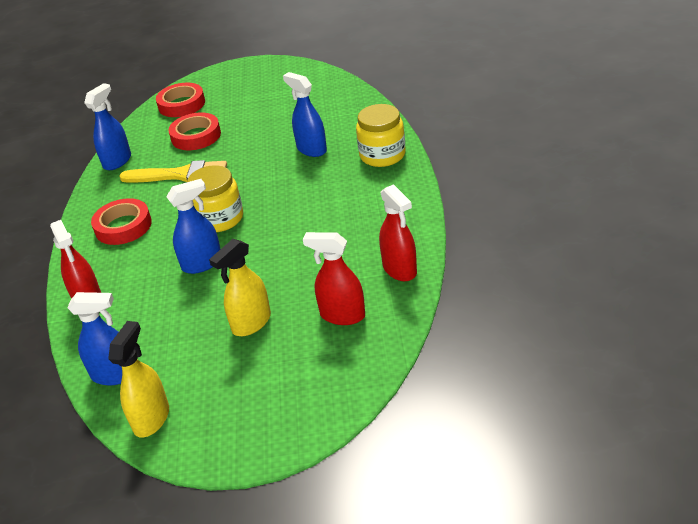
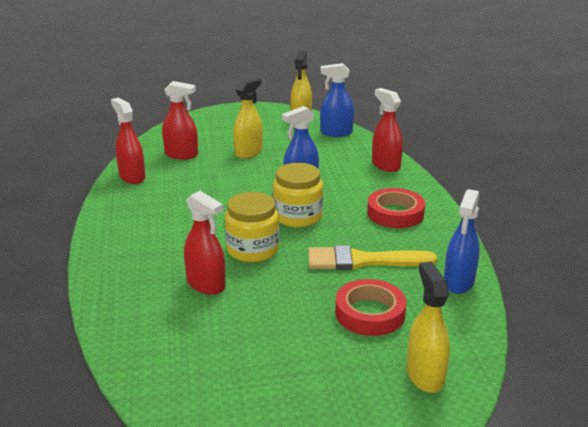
camera: 170 degrees right, 10 degrees down
red tape [156,83,205,117] -> yellow spray bottle [407,262,450,393]
blue spray bottle [283,72,327,157] -> red spray bottle [184,191,226,295]
yellow jar [356,104,406,167] -> yellow jar moved to [225,192,279,262]

